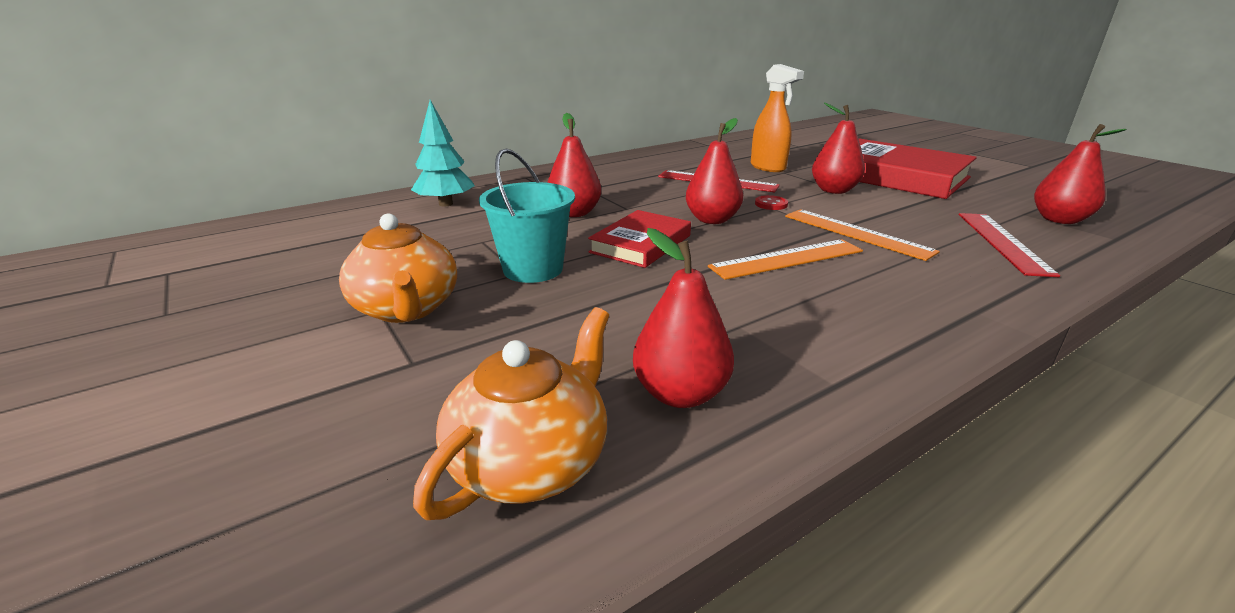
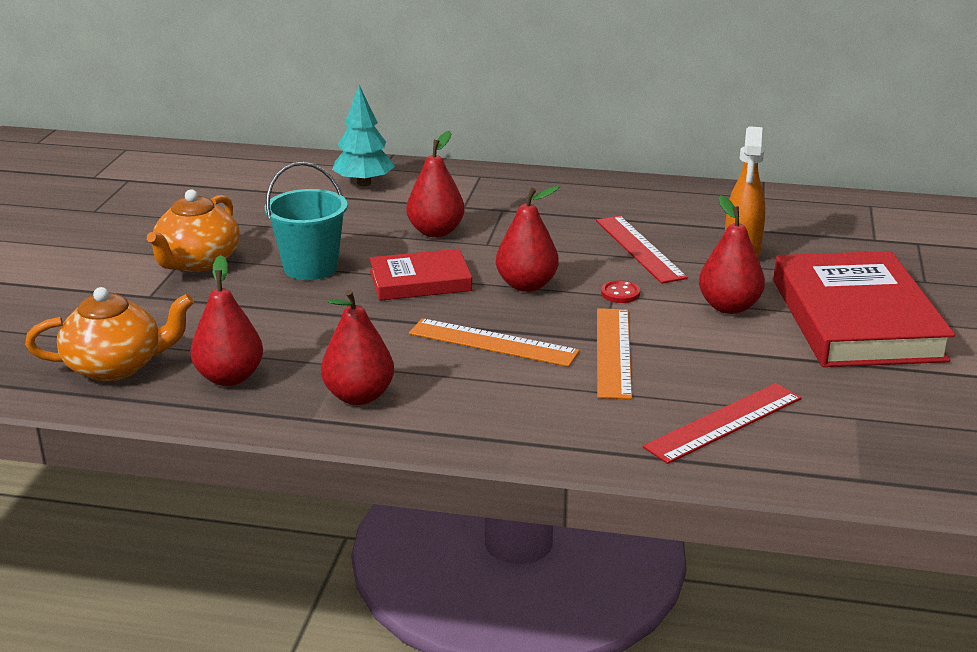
camera: 45 degrees right, 0 degrees up
red pear [1034,124,1126,224] -> red pear moved to [321,290,394,405]

